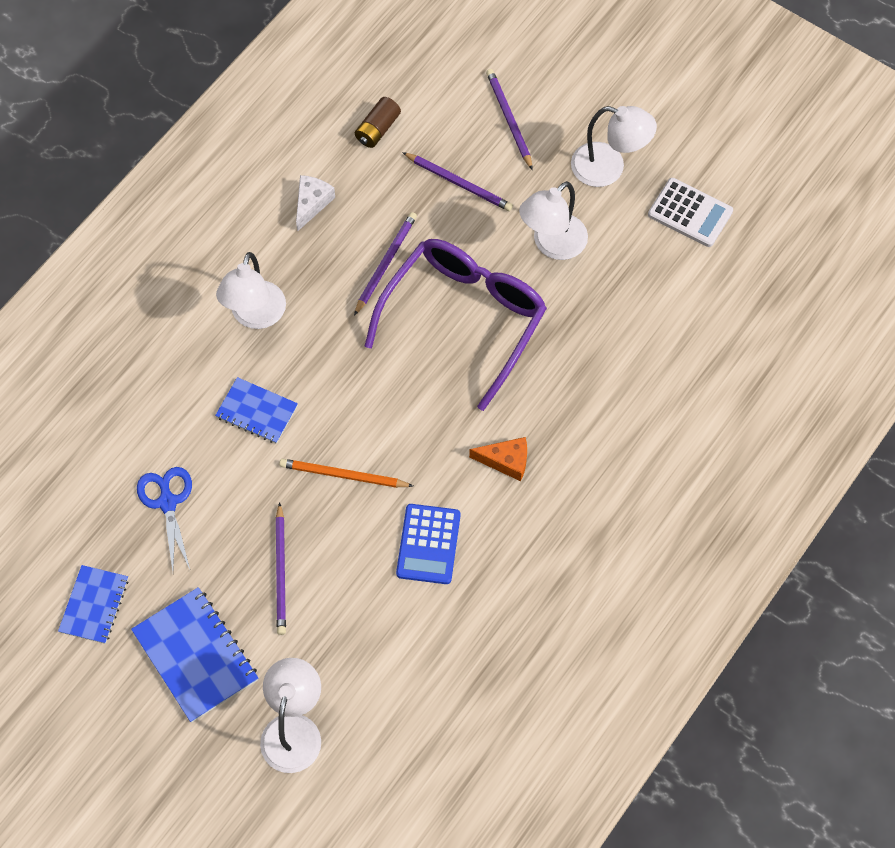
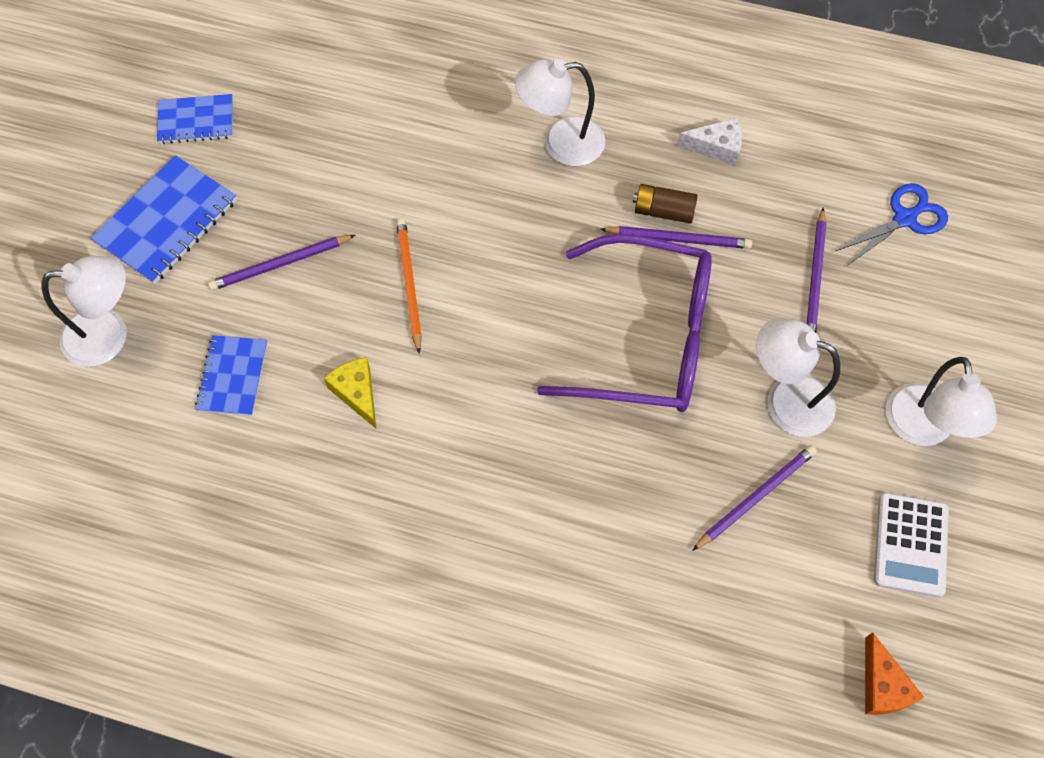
camera: 70 degrees right, 0 degrees up
blue scissors [137,467,192,571] -> blue scissors moved to [836,183,948,266]
blue notebook [215,377,298,444] -> blue notebook moved to [195,335,267,416]
brown battery [355,97,401,148] -> brown battery moved to [633,184,698,224]
blue calculator [396,504,461,584] -> yellow cheese [324,357,376,428]
orange cheese [469,437,527,481] -> orange cheese moved to [865,632,924,715]
purple pencil [486,69,533,170] -> purple pencil moved to [692,445,817,551]

